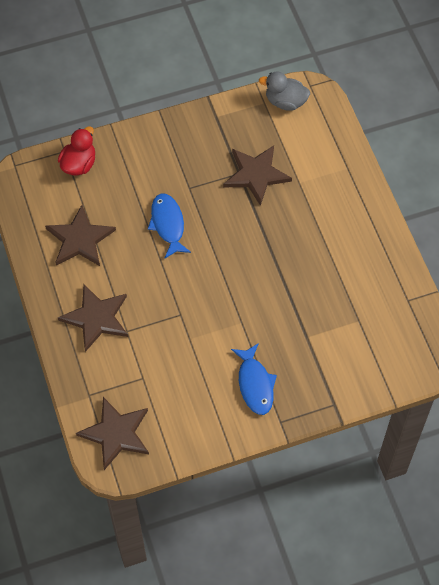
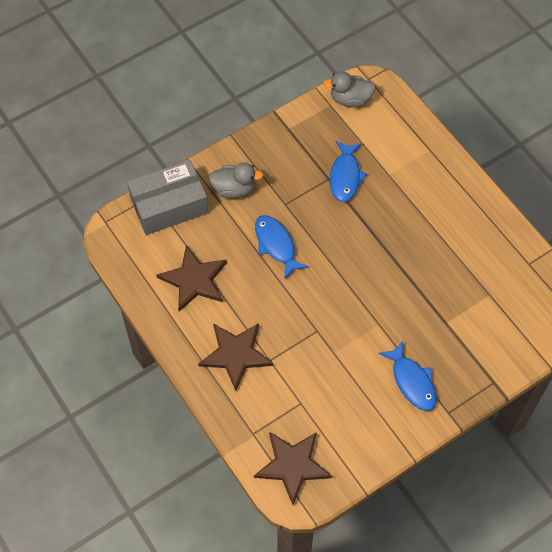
camera: 15 degrees left, 0 degrees up
red duck [58,126,95,176] -> grey box [127,160,209,235]
brown star [223,146,292,206] -> blue fish [330,141,367,202]
none -> grey duck [209,162,264,199]

